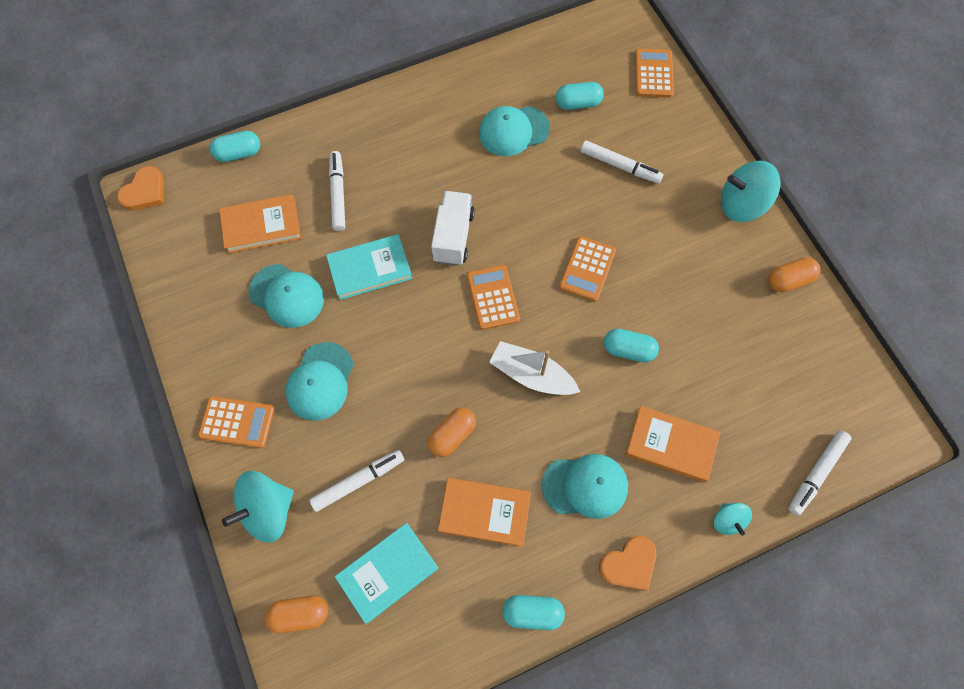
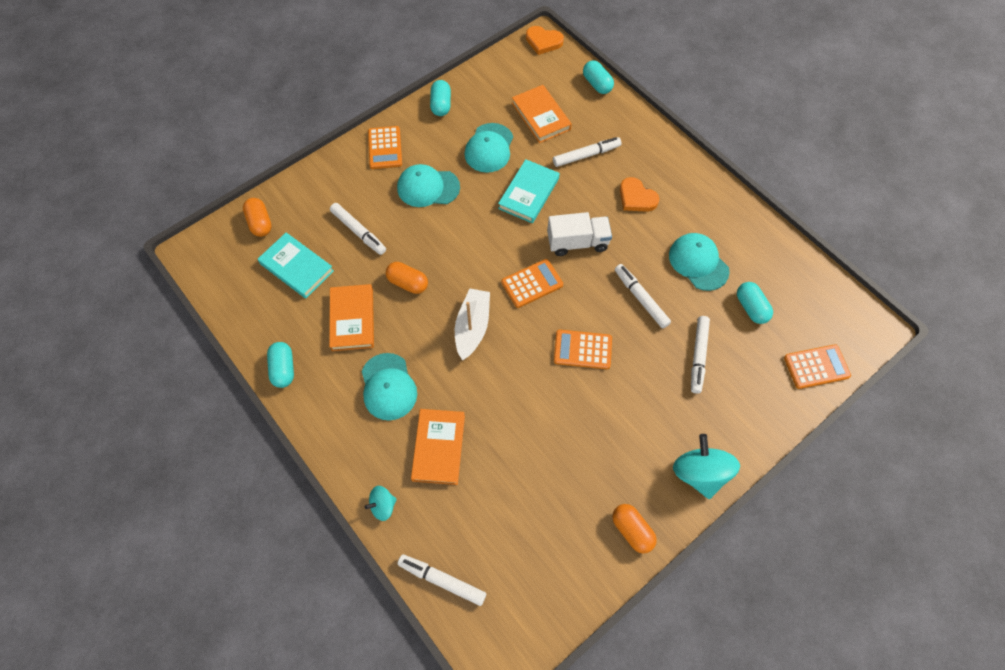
camera: 75 degrees right, 5 degrees down
turquoise spinning top [222,471,294,543] -> none
turquoise book [326,234,412,300] -> turquoise book turned 60 degrees clockwise [498,159,560,223]
orange heart [599,535,656,591] -> orange heart moved to [620,177,659,212]
turquoise capsule [604,329,659,362] -> turquoise capsule moved to [430,80,451,116]
none -> white marker [615,264,671,329]

